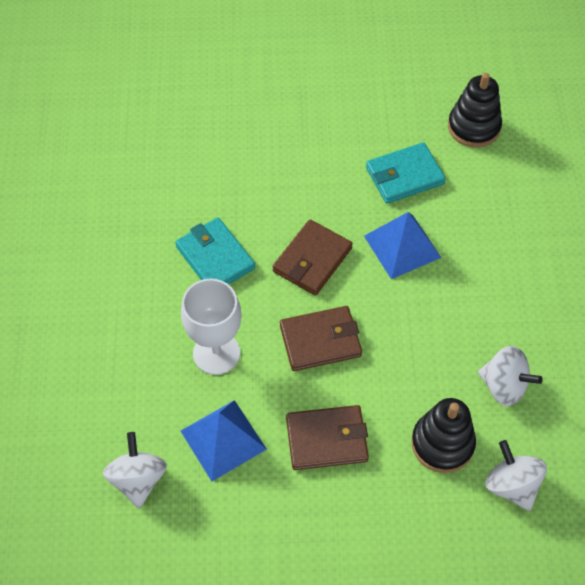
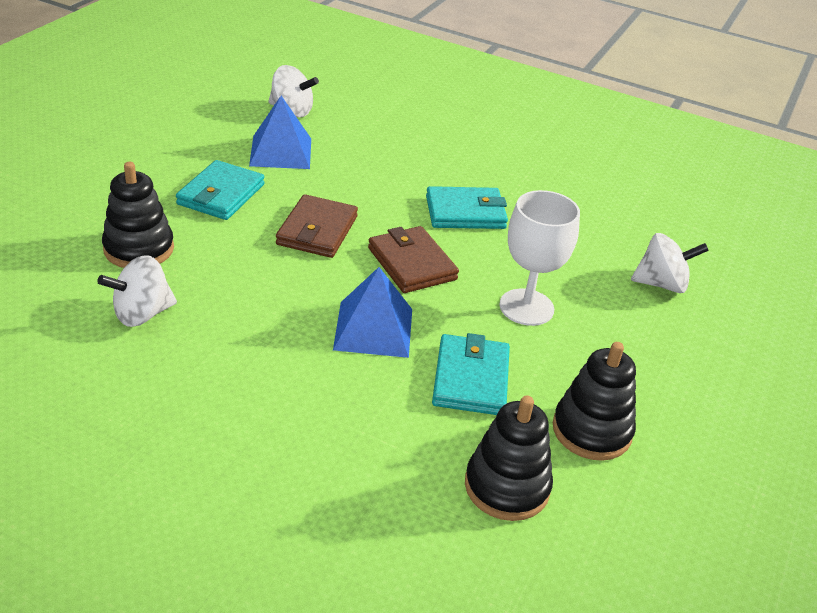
camera: 115 degrees right, 20 degrees down
white goblet [181,279,242,375] -> white goblet moved to [499,190,580,326]
brown wallet [286,405,369,470] -> turquoise wallet [176,160,264,220]
white spinning top [485,440,547,511] -> white spinning top moved to [631,233,709,293]
none -> black stacking toy [553,342,636,461]

